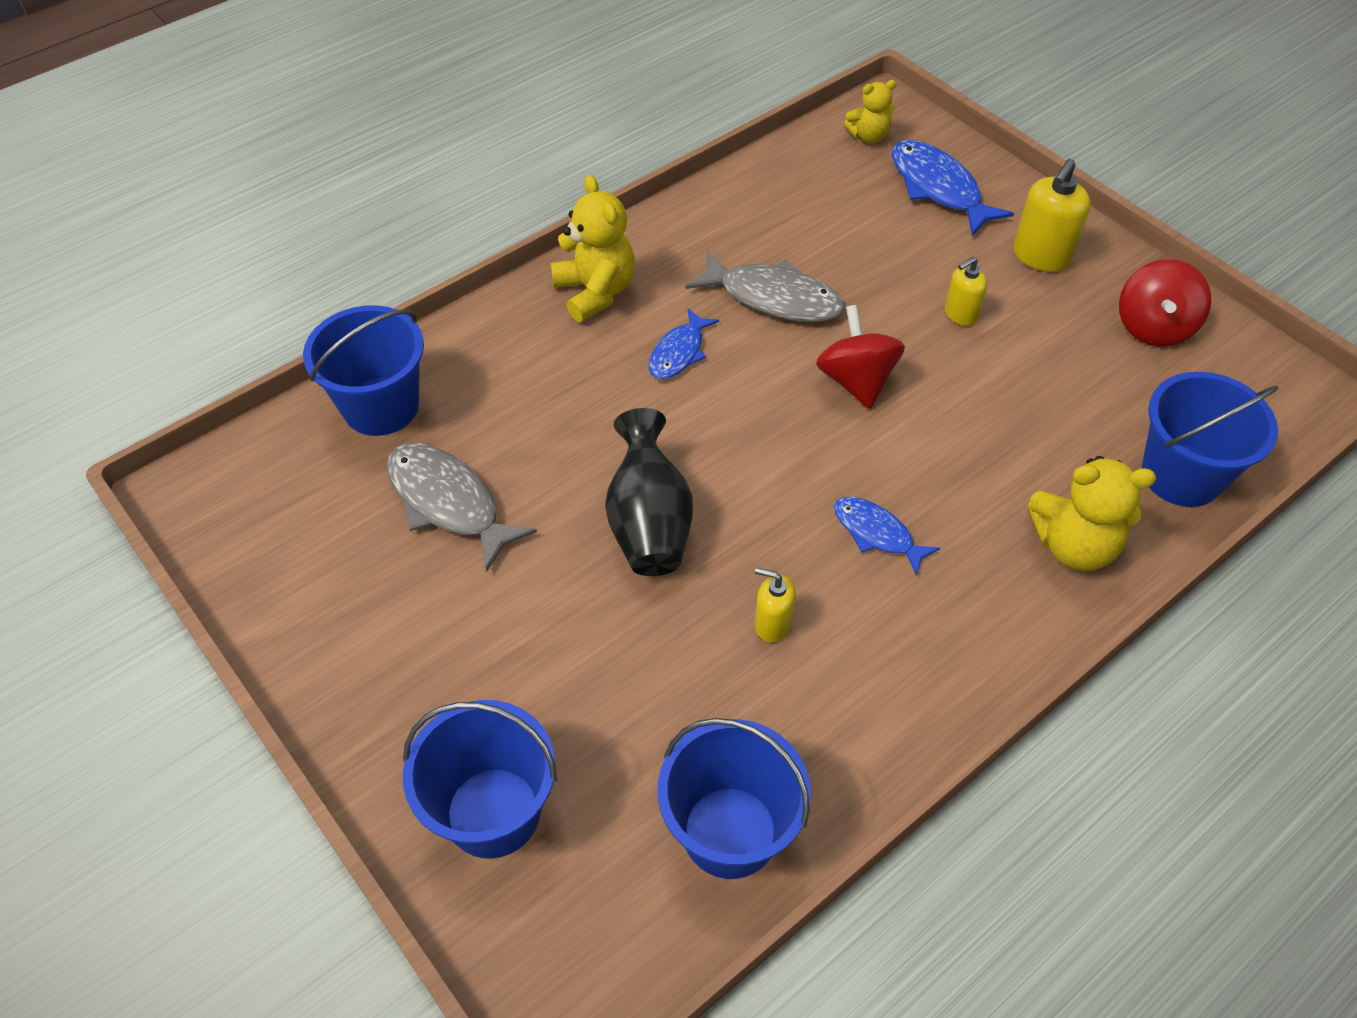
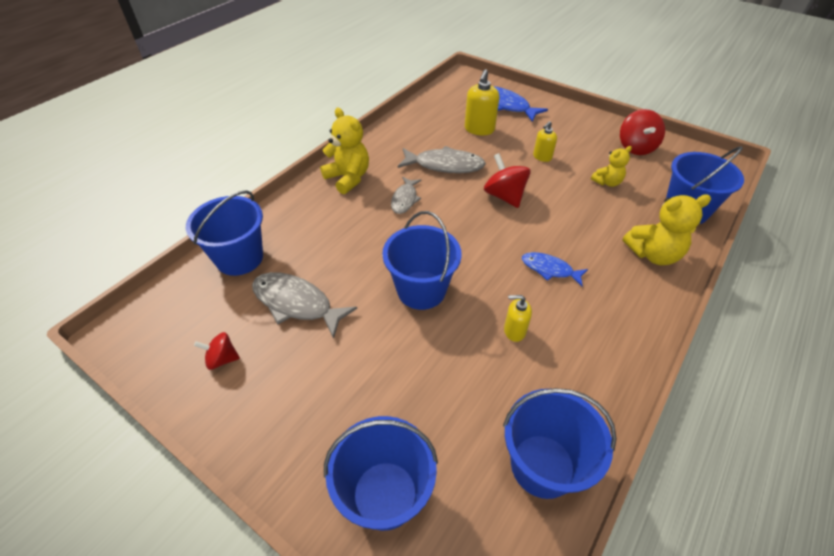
camera: 15 degrees left, 5 degrees down
black vase [605,408,693,576] -> blue bucket [382,211,462,310]
blue fish [649,308,719,379] -> grey fish [391,177,421,214]
yellow teddy bear [844,80,897,143] -> yellow teddy bear moved to [591,146,632,187]
yellow soap dispenser [1013,159,1091,272] -> yellow soap dispenser moved to [465,69,499,135]
none -> red spinning top [194,332,240,370]

